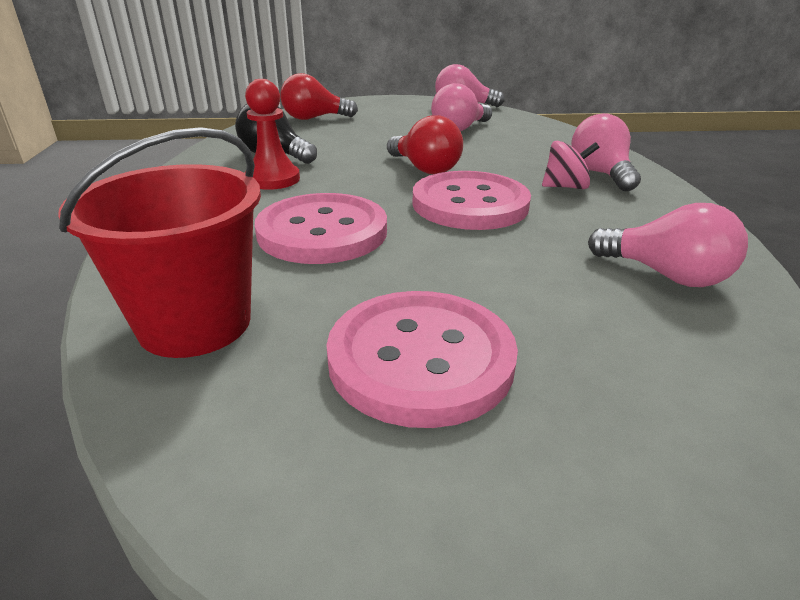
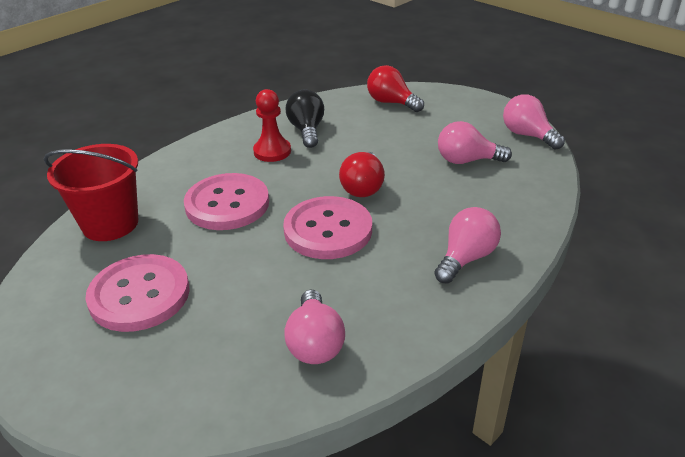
camera: 50 degrees right, 5 degrees up
pink spinning top [542,141,600,189] -> none

